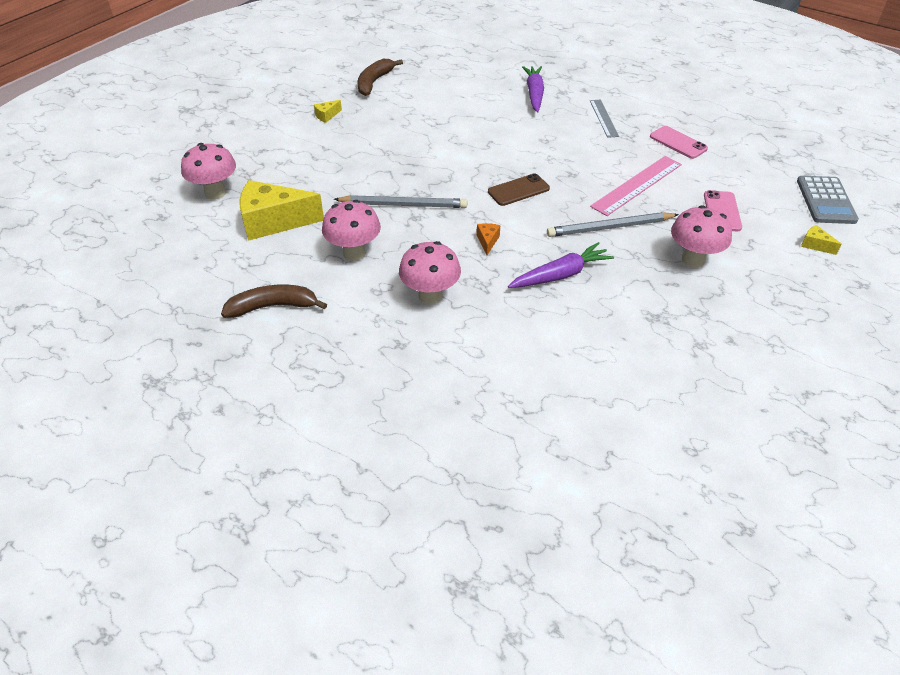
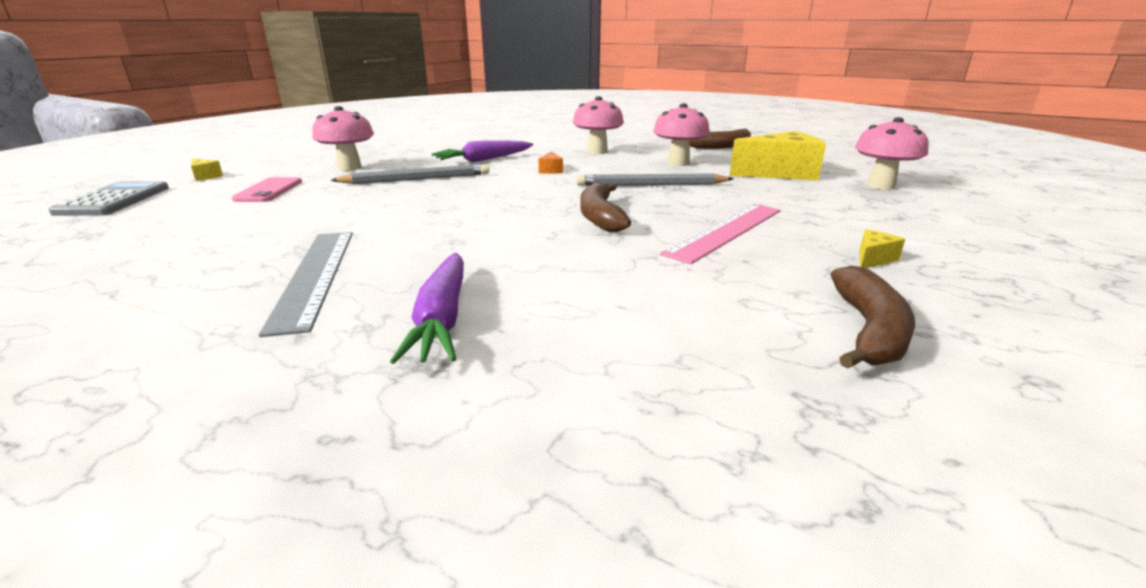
camera: 175 degrees right, 20 degrees down
brown phone [488,173,550,206] -> none
grey ruler [590,100,619,138] -> grey ruler [259,232,353,337], size x1.60
pink ruler [590,156,682,216] -> pink ruler moved to [660,204,781,264]
pink phone [650,126,708,159] -> none
none -> brown banana [580,182,631,232]

